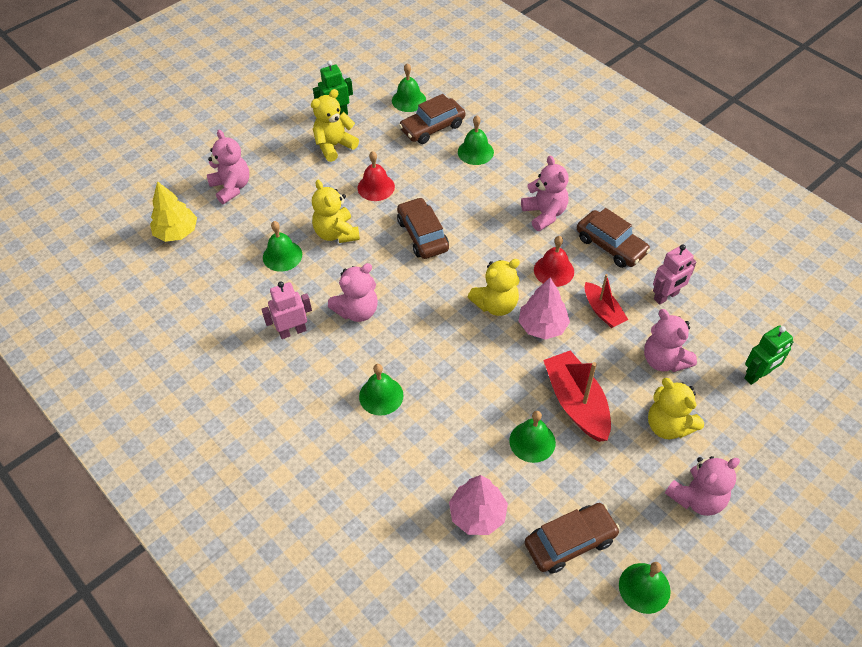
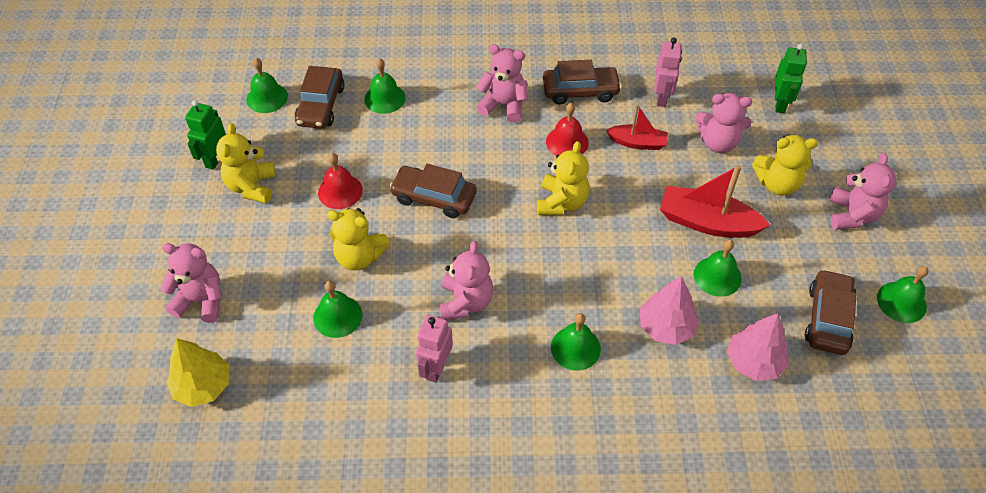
camera: 50 degrees left, 0 degrees up
pink tree [519,278,570,340] -> pink tree moved to [640,276,699,345]

